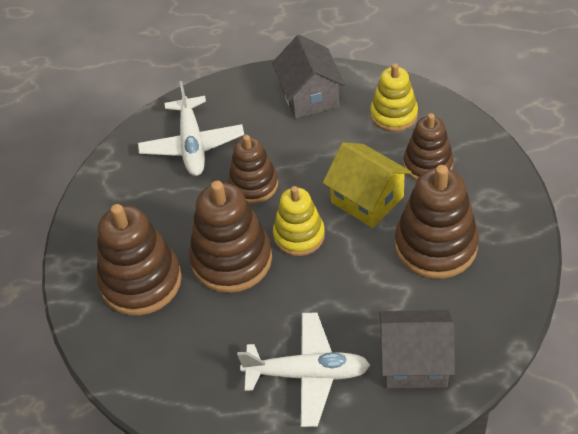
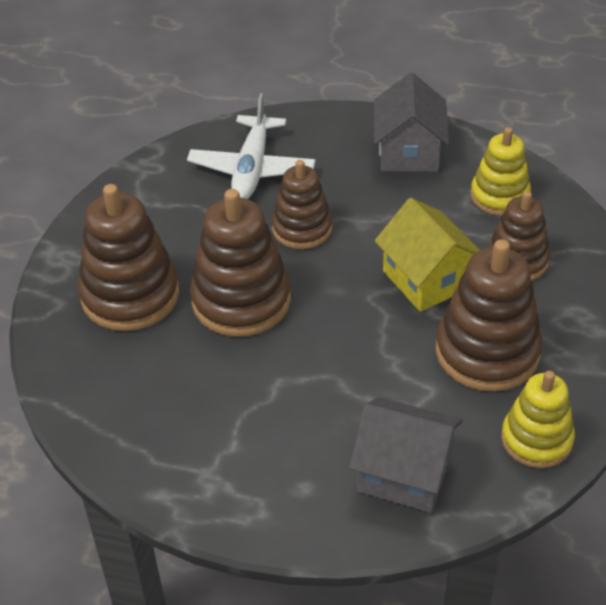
camera: 15 degrees right, 5 degrees down
white plane [237,313,370,427] -> none
yellow stacking toy [273,186,325,256] -> yellow stacking toy moved to [501,371,575,468]

